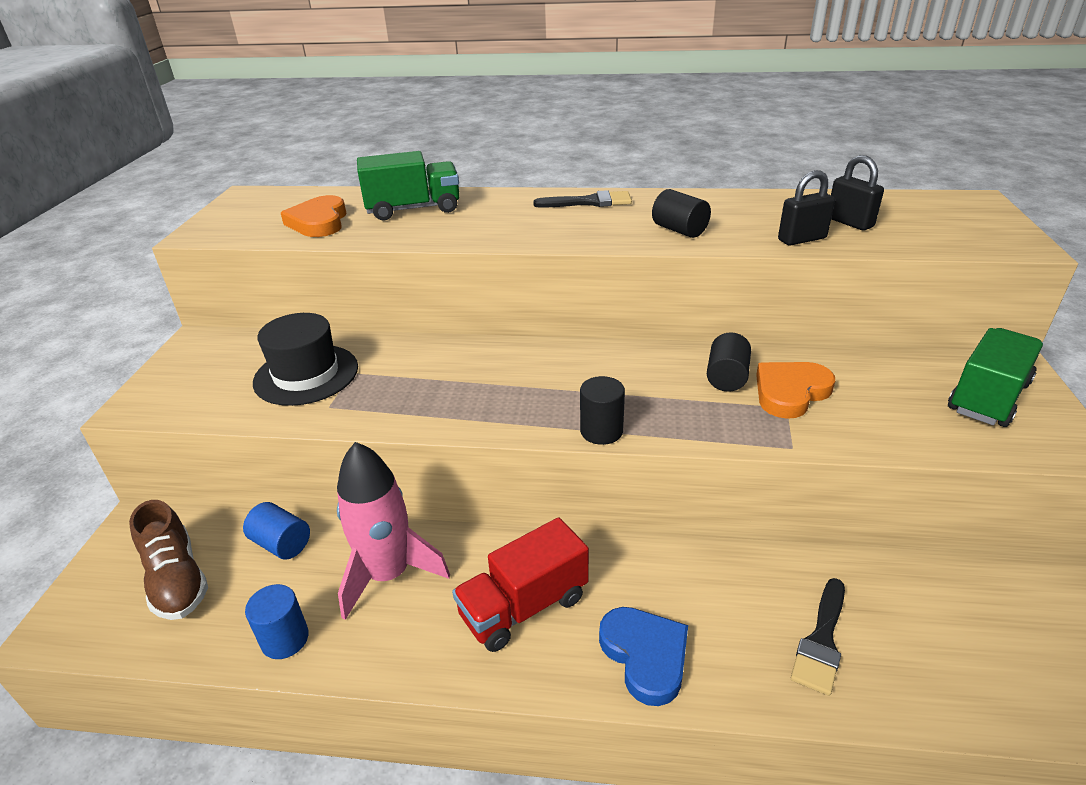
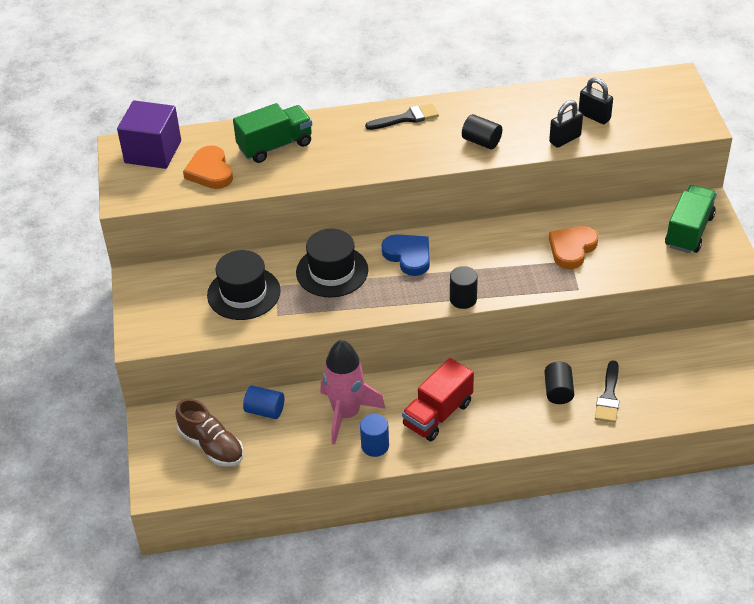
camera: 15 degrees left, 10 degrees up
blue cylinder [245,584,309,659] -> blue cylinder moved to [360,414,389,457]
blue heart [599,607,688,706] -> blue heart moved to [382,234,430,276]
black cylinder [707,332,751,392] -> black cylinder moved to [544,362,574,404]
none -> purple cube [117,100,181,169]
none -> black hat [296,229,368,297]

